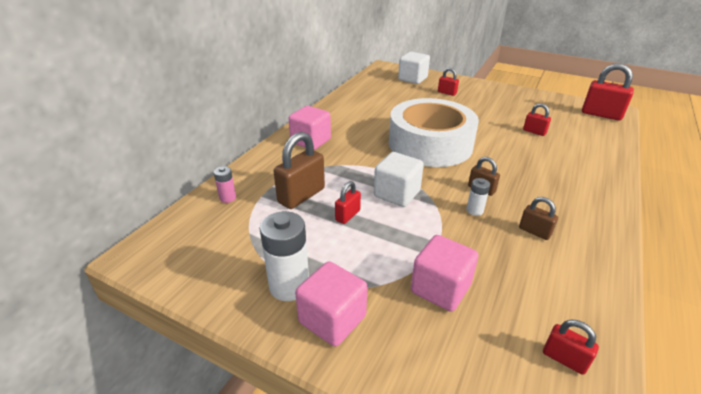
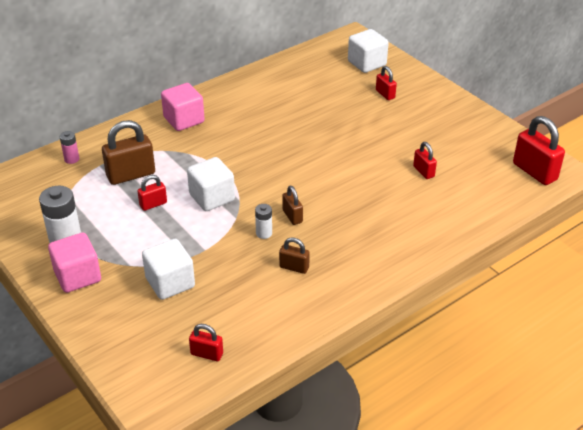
camera: 25 degrees right, 5 degrees up
white tape [389,98,479,167] -> none
pink cube [411,235,478,312] -> white cube [142,239,195,300]
brown padlock [519,197,558,240] -> brown padlock turned 45 degrees counterclockwise [279,237,310,274]
red padlock [543,320,599,375] -> red padlock turned 45 degrees counterclockwise [189,324,223,361]

